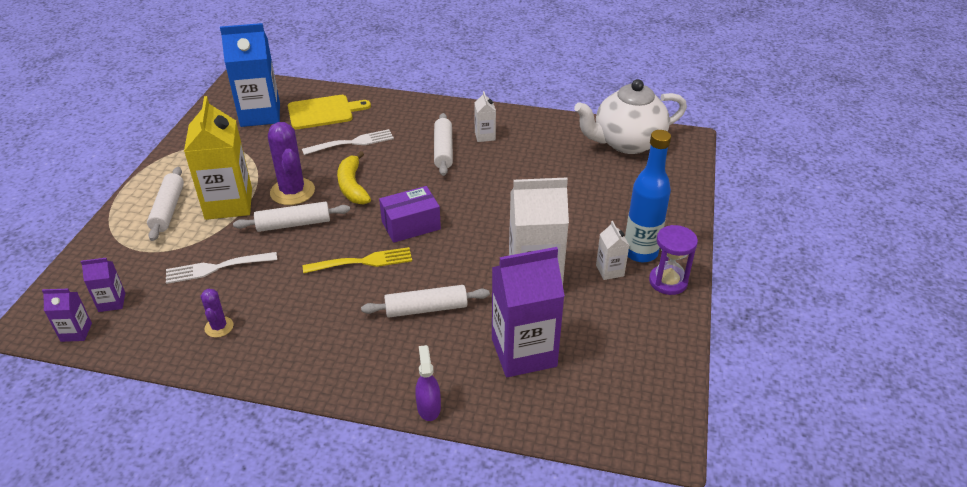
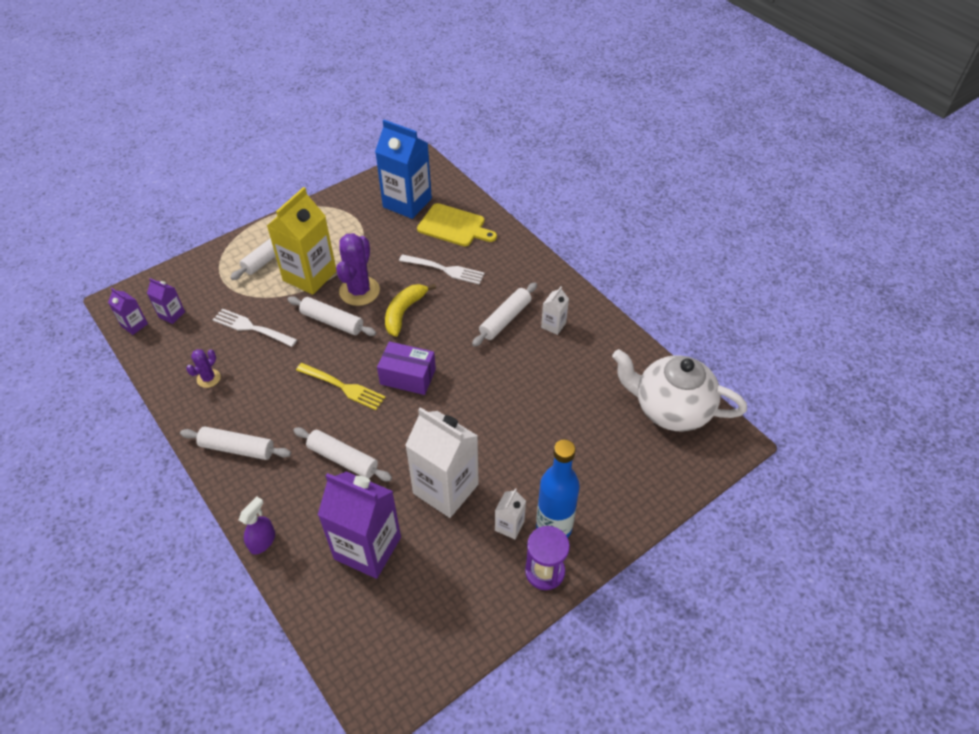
camera: 40 degrees right, 10 degrees up
none -> white rolling pin [180,427,291,460]

